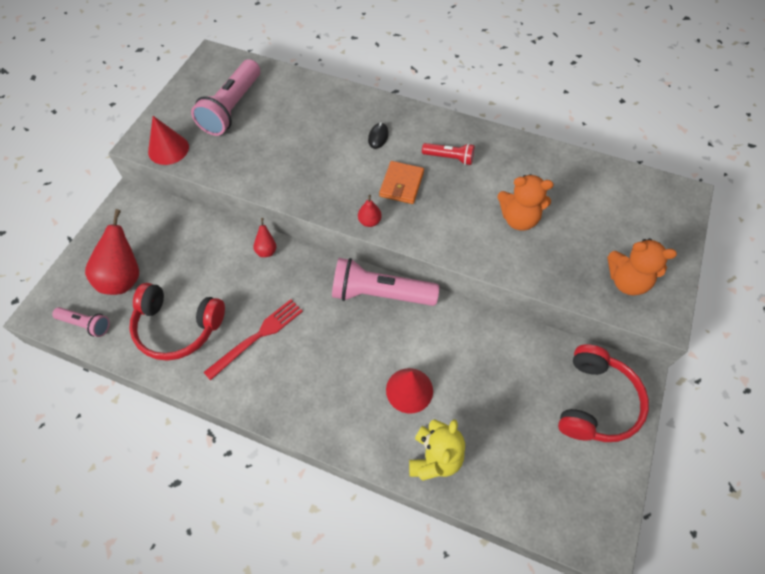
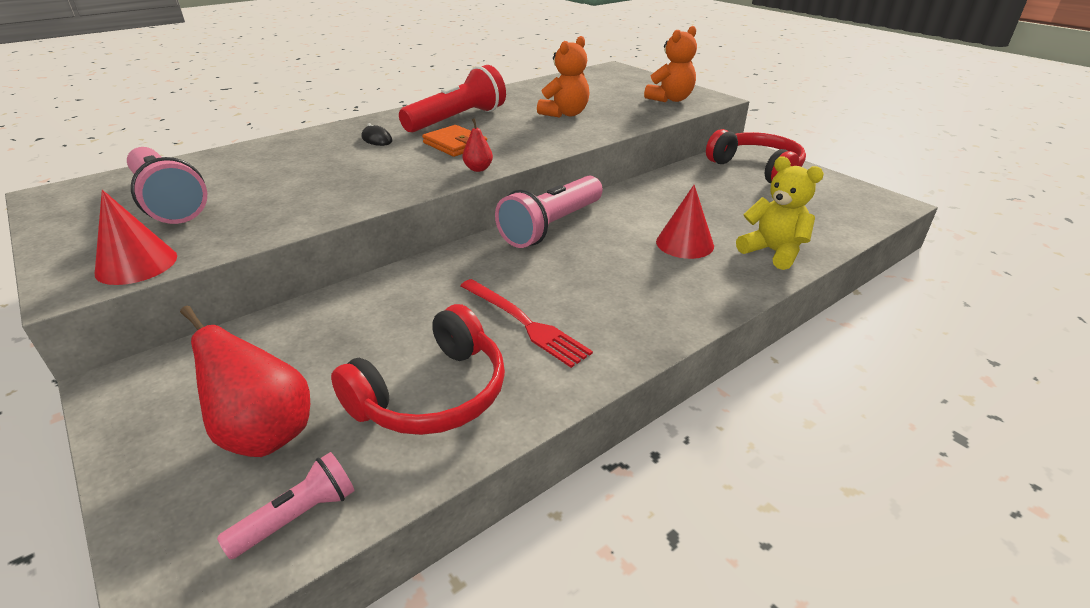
camera: 60 degrees left, 25 degrees down
red fork [203,299,303,381] -> red fork turned 150 degrees clockwise [460,279,593,368]
red pear [253,218,277,257] -> none
red flashlight [422,143,475,165] -> red flashlight [399,65,506,133], size x1.90

